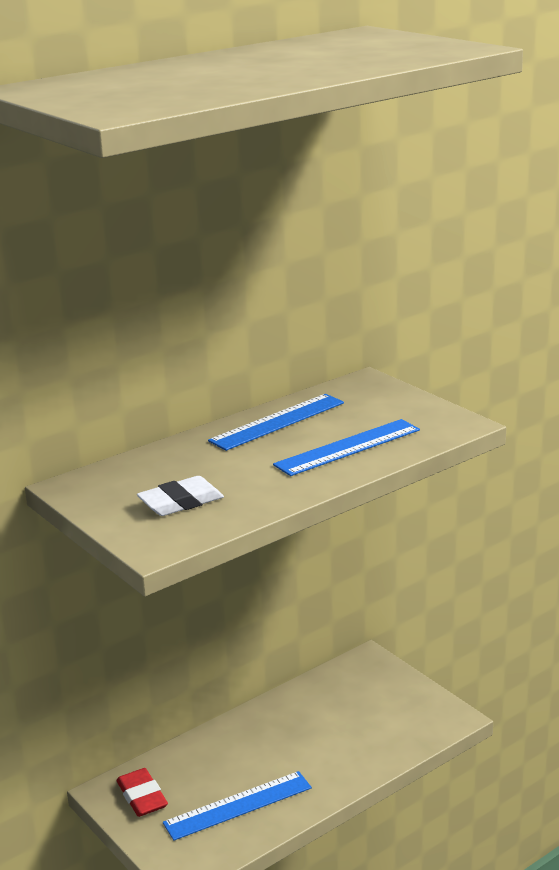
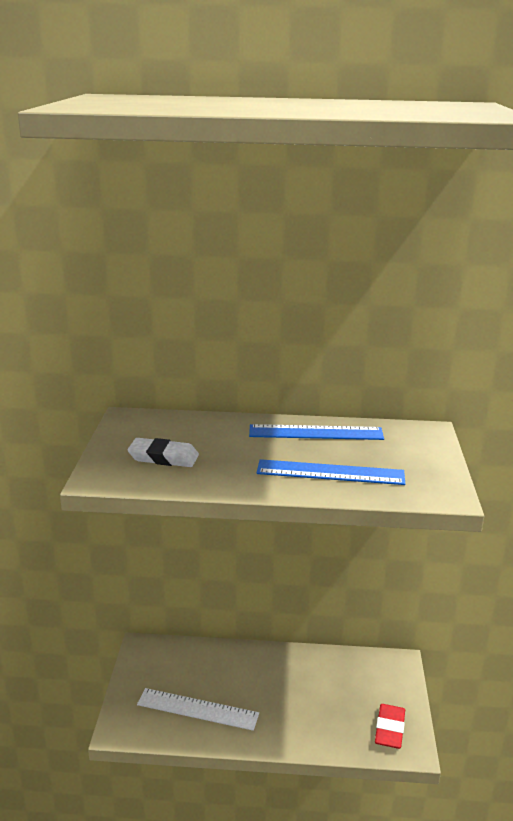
camera: 40 degrees right, 0 degrees up
red eraser [116,768,168,817] -> red eraser moved to [375,704,405,749]
blue ruler [163,771,312,841] -> white ruler [137,688,259,731]

